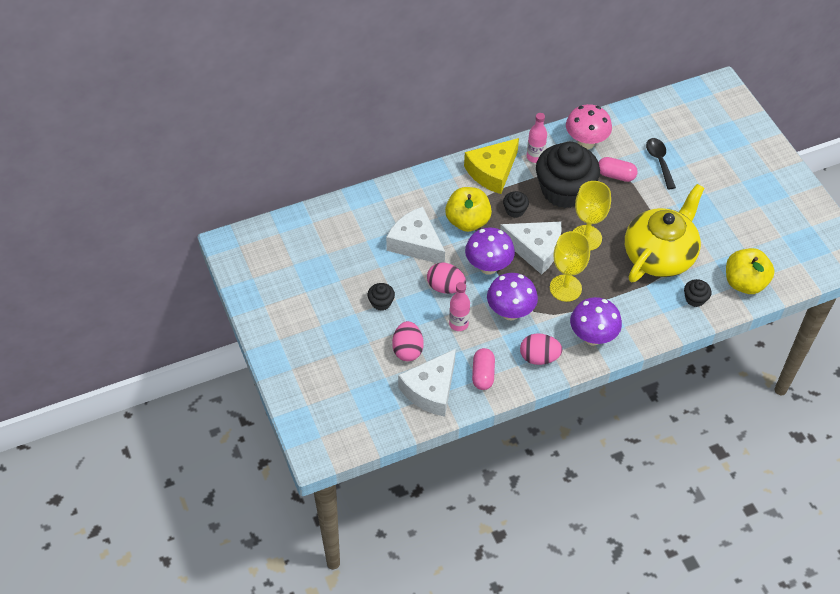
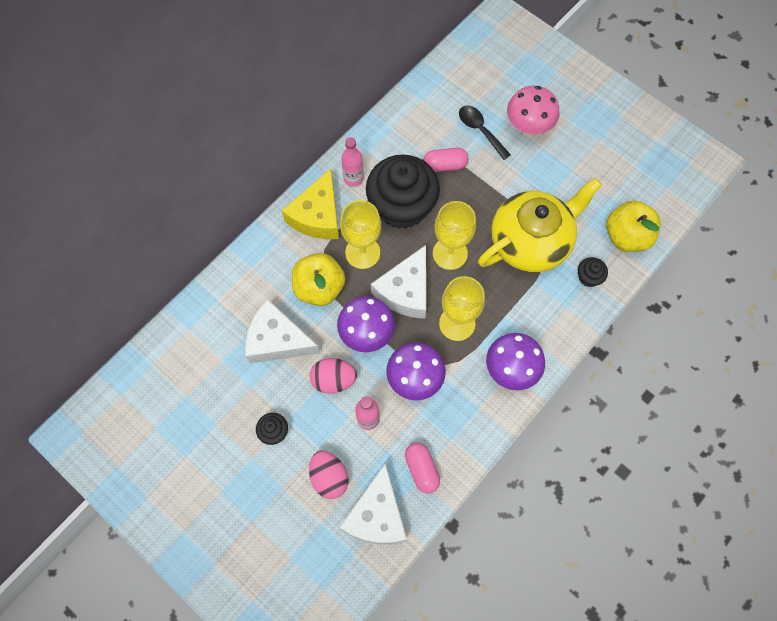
camera: 25 degrees left, 15 degrees up
white cheese [500,222,562,275] -> white cheese turned 120 degrees clockwise [371,245,426,319]
black cupcake [503,191,529,218] -> yellow goblet [340,200,381,269]
pink egg [520,333,562,365] -> none
pink mushroom [566,104,612,149] -> pink mushroom moved to [507,86,559,136]
yellow teapot [625,184,704,282] -> yellow teapot turned 45 degrees clockwise [478,178,602,272]

